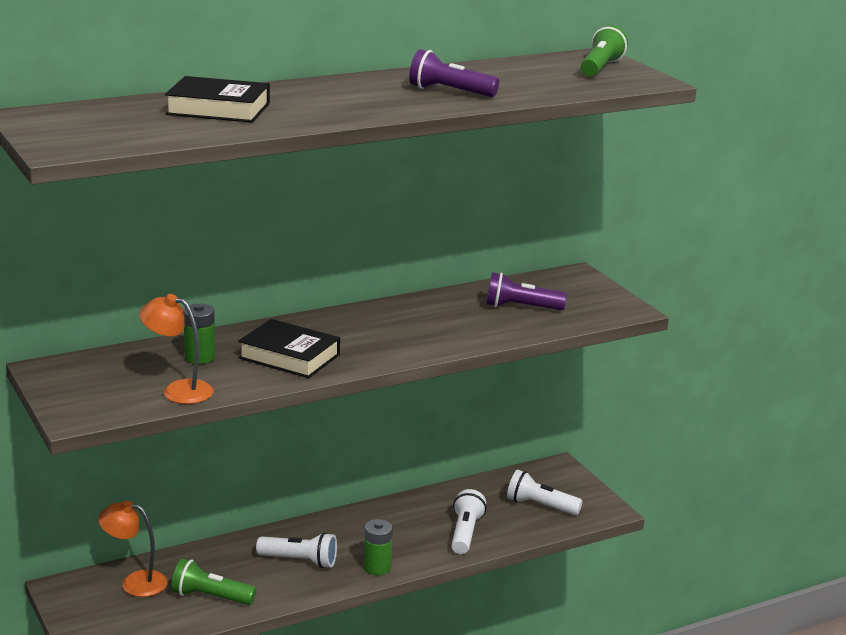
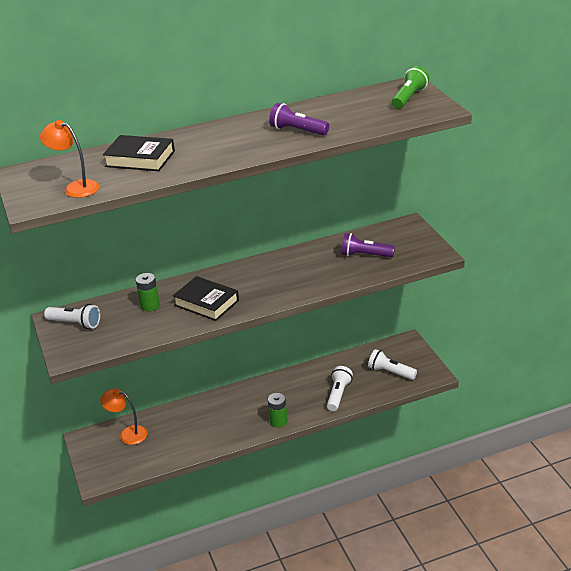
camera: 10 degrees right, 10 degrees up
orange lamp [140,294,214,404] -> orange lamp moved to [40,120,99,198]
green flashlight [171,559,256,605] -> none
white flashlight [256,532,337,568] -> white flashlight moved to [44,304,100,329]

